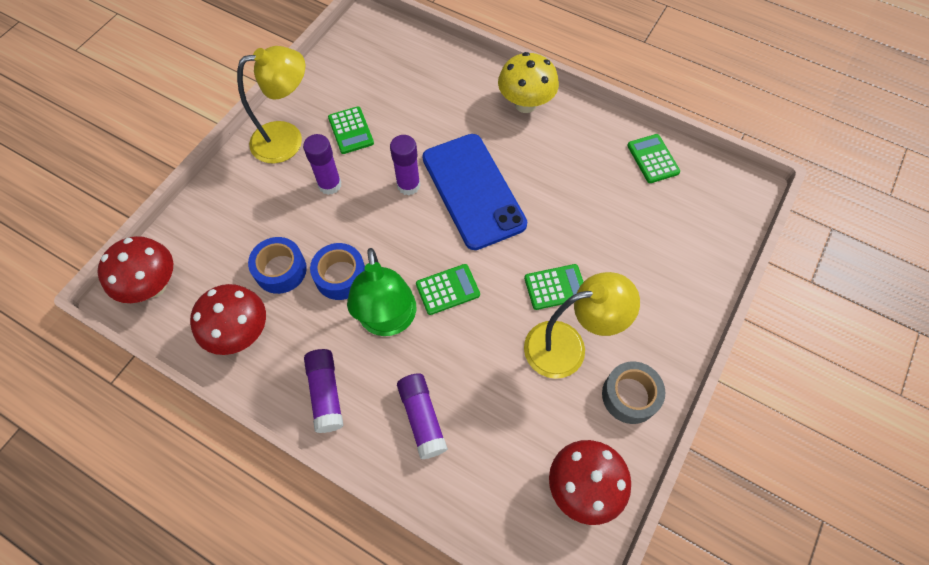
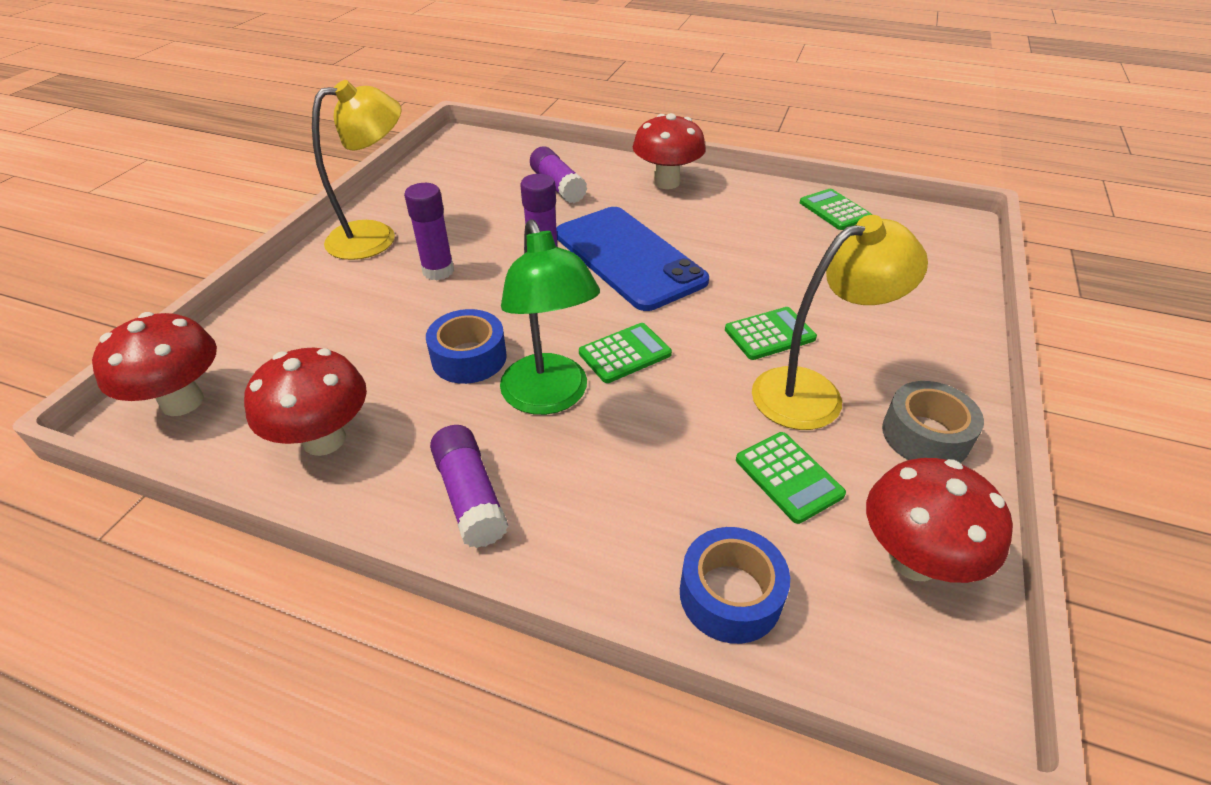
camera: 10 degrees left, 20 degrees down
blue tape [248,237,307,294] -> blue tape moved to [680,527,790,644]
green calculator [328,106,374,154] -> green calculator moved to [736,432,846,524]
purple glue stick [397,373,448,459] -> purple glue stick moved to [530,147,587,203]
yellow mushroom [498,52,559,113] -> red mushroom [633,113,706,189]

